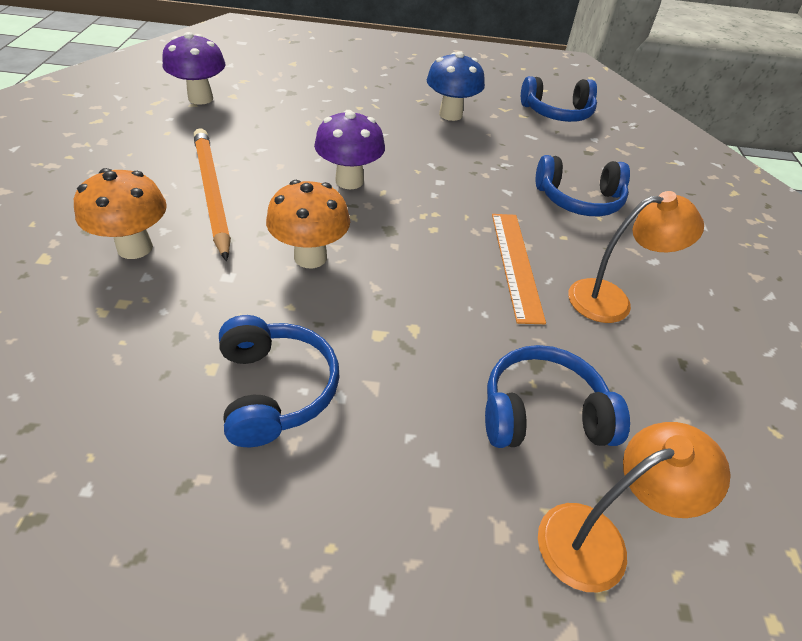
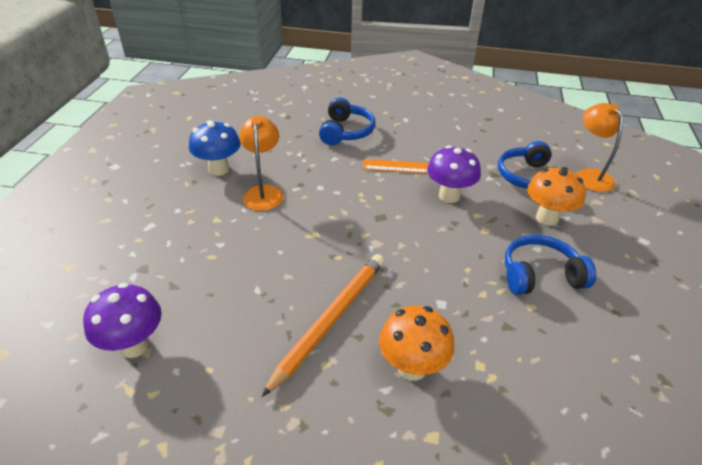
camera: 80 degrees left, 5 degrees down
orange pencil [193,128,231,261] -> orange pencil turned 135 degrees clockwise [261,254,384,397]
orange mushroom [266,180,350,268] -> orange mushroom moved to [527,167,586,226]
purple mushroom [314,110,385,189] -> purple mushroom moved to [427,145,481,203]
blue headphones [521,76,597,122] -> none
orange lamp [568,191,704,323] -> orange lamp moved to [239,116,283,211]

